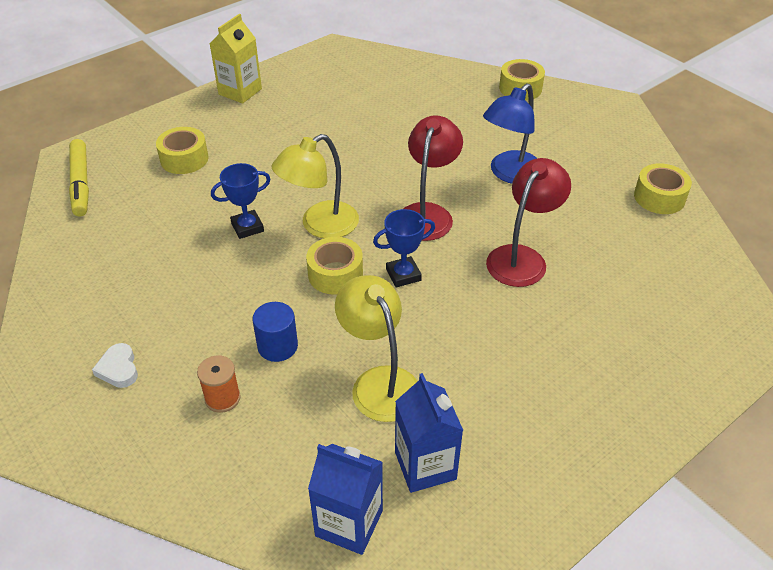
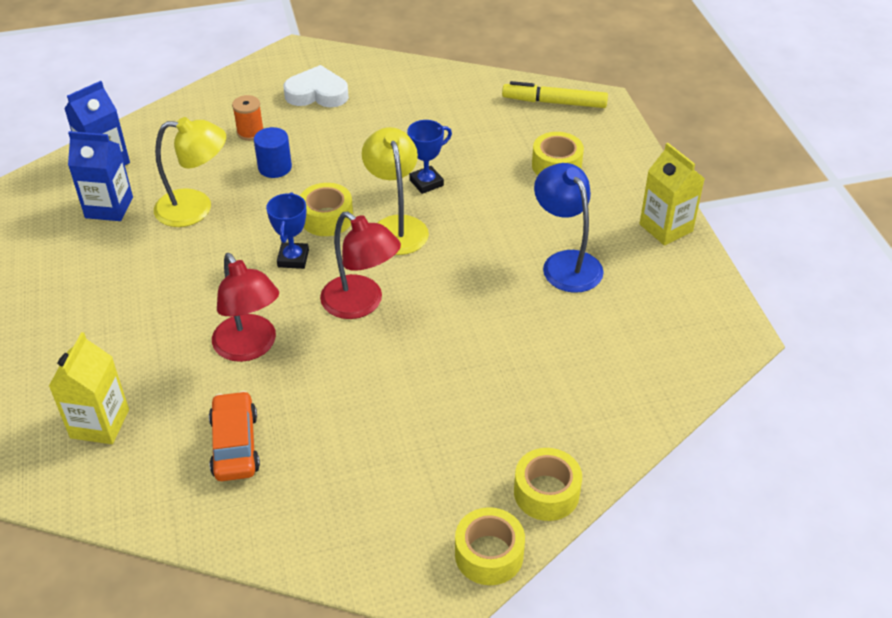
camera: 115 degrees right, 0 degrees up
white heart [92,343,138,388] -> white heart [283,65,349,107], size x1.70
blue trophy [211,163,270,239] -> blue trophy turned 60 degrees clockwise [407,120,452,194]
blue lamp [483,83,537,183] -> blue lamp moved to [534,163,604,293]
yellow tape [634,163,692,214] -> yellow tape moved to [455,507,525,585]
none -> yellow carton [48,332,129,444]
none -> orange car [209,391,260,481]

